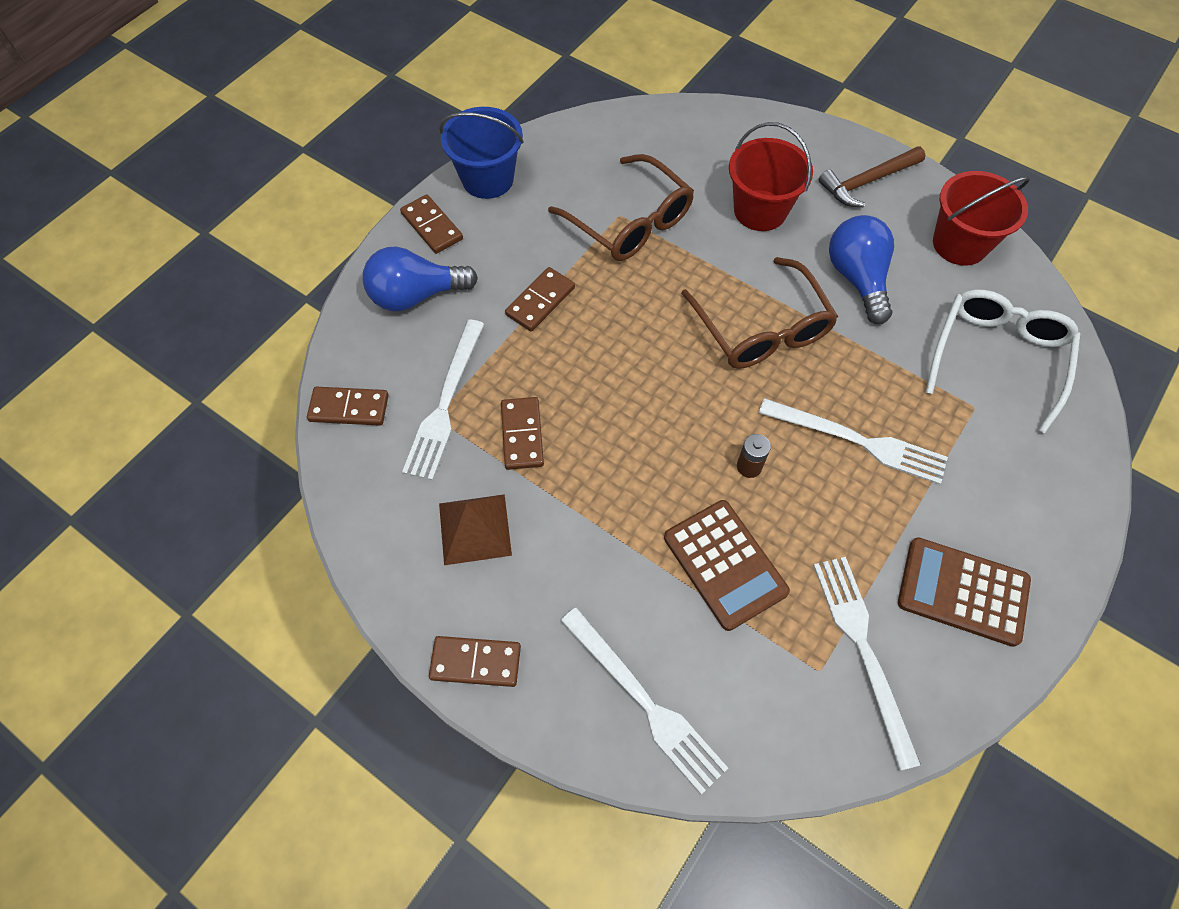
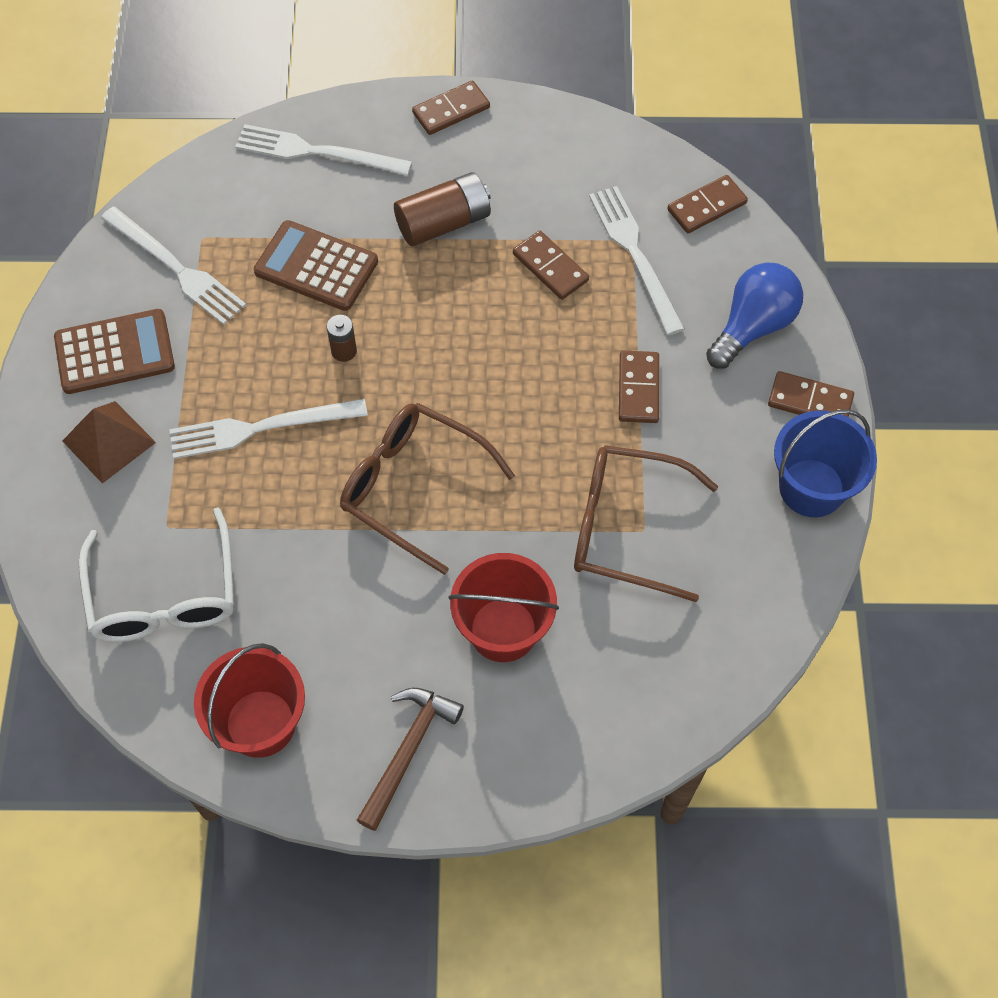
camera: 145 degrees right, 0 degrees up
brown pyramid [439,494,512,565] -> brown pyramid moved to [62,401,156,484]
blue light bulb [829,215,894,324] -> none
none -> brown battery [394,172,491,246]

